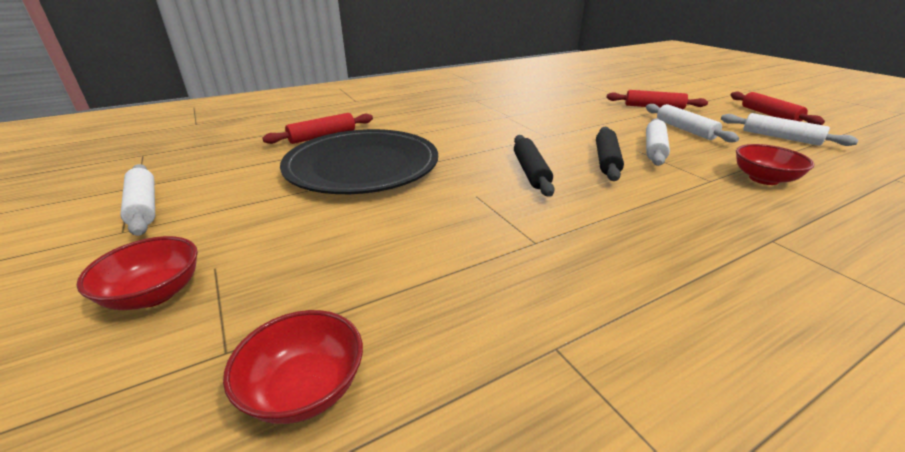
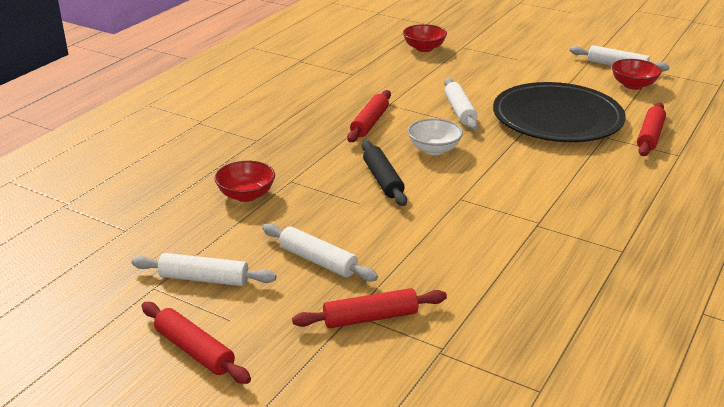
camera: 150 degrees right, 0 degrees up
red bowl [76,236,198,310] -> red bowl moved to [612,59,661,90]
black rolling pin [514,135,555,197] -> white bowl [408,118,463,155]
white rolling pin [646,118,670,166] -> white rolling pin moved to [444,78,478,130]
none -> red rolling pin [347,90,391,142]

